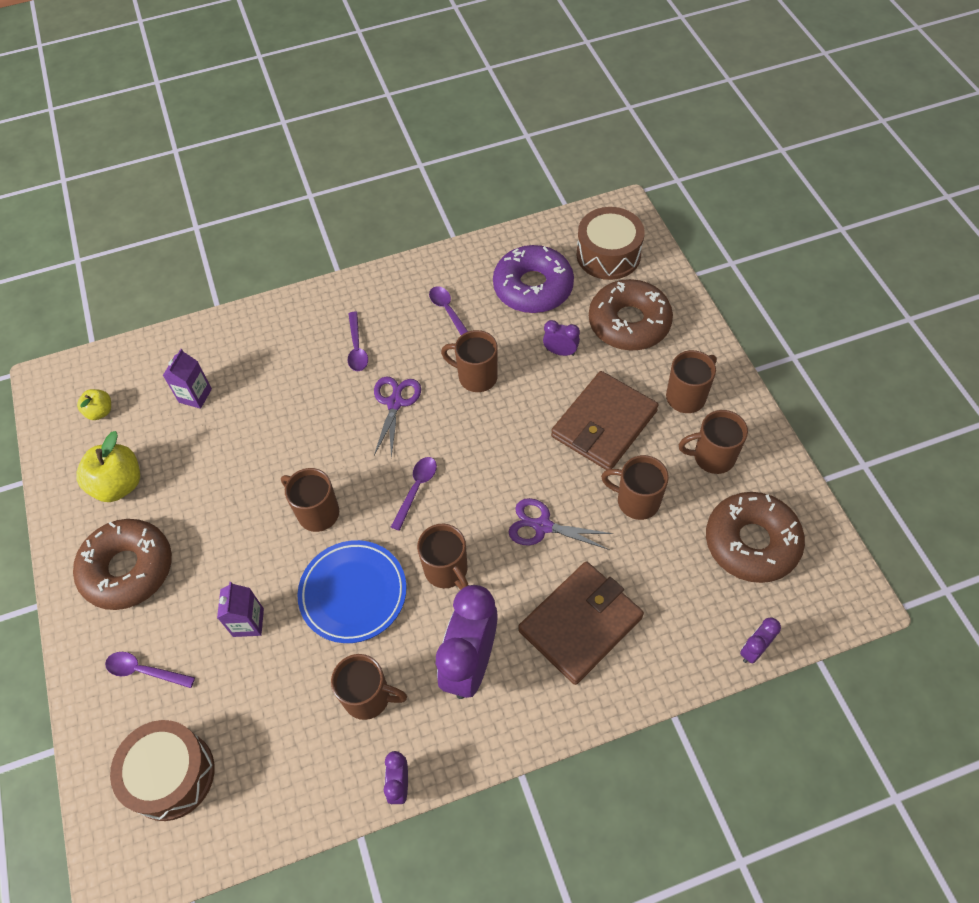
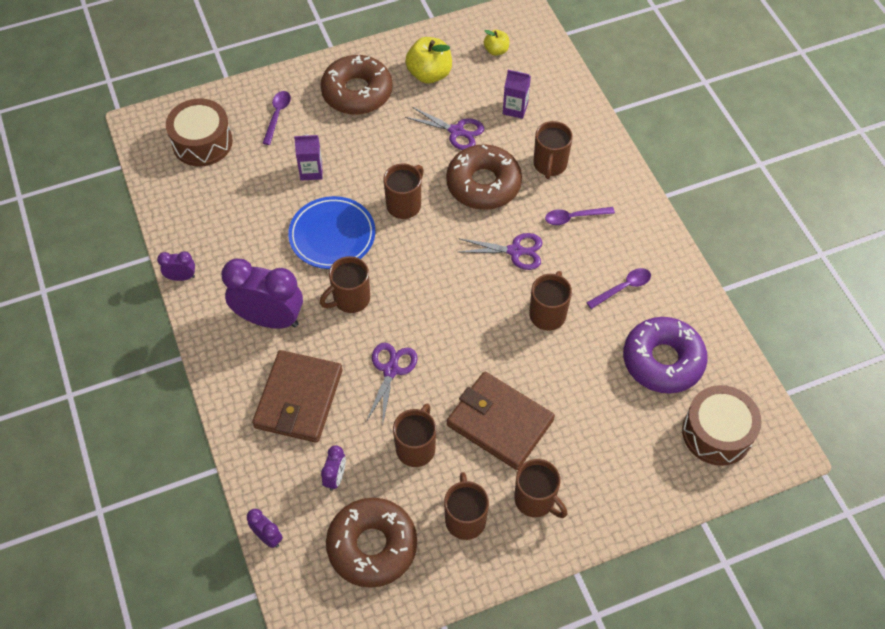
camera: 85 degrees right, 0 degrees up
brown mug [331,654,407,720] -> brown mug moved to [533,121,573,179]
purple spoon [391,457,437,531] -> none
brown wallet [518,561,644,685] -> brown wallet turned 60 degrees clockwise [252,350,342,443]
purple clock [543,320,580,356] -> purple clock moved to [321,445,346,491]
brown donut [589,279,673,351] -> brown donut moved to [446,144,522,210]
none -> purple scissors [405,106,484,150]

